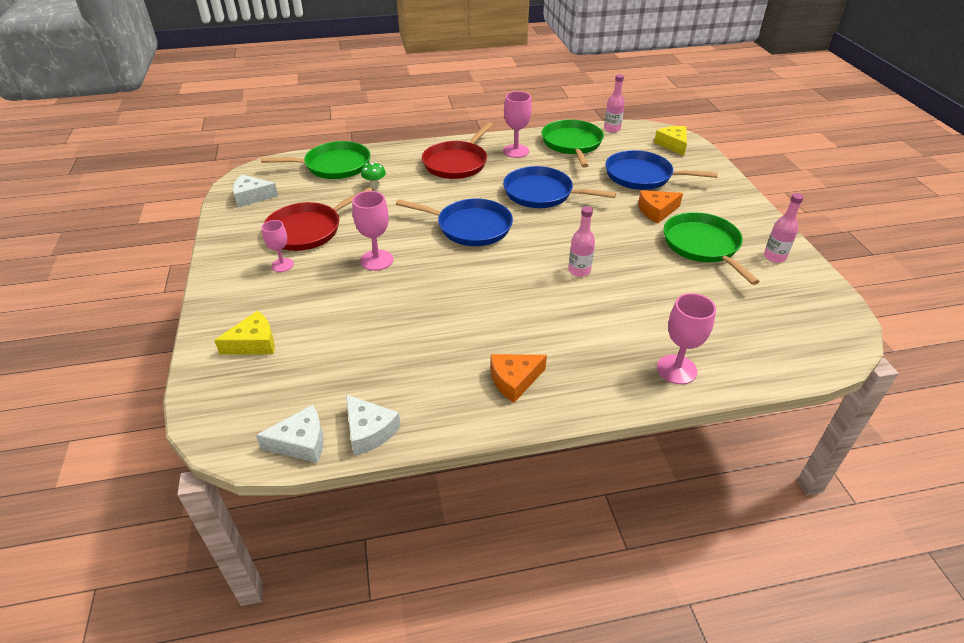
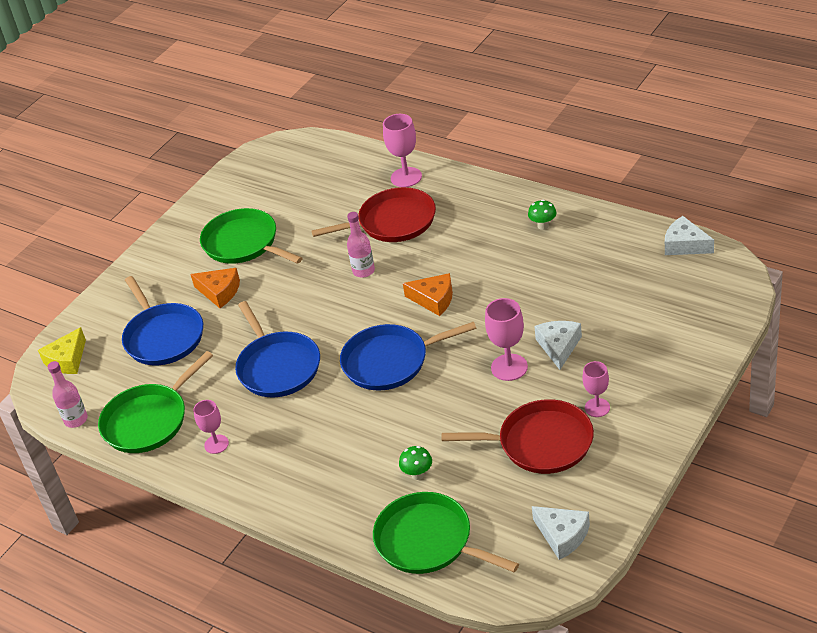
camera: 130 degrees left, 0 degrees up
yellow cheese [214,311,275,355] -> none
white cheese [346,395,401,456] -> white cheese moved to [534,321,582,370]
blue pan [396,199,513,246] -> blue pan turned 75 degrees counterclockwise [340,322,476,390]
red pan [422,122,493,179] -> red pan moved to [312,187,436,242]
orange cheese [491,354,547,403] -> orange cheese moved to [403,273,453,316]
pink goblet [503,91,532,158] -> pink goblet [193,400,229,454], size x0.66
green pan [663,212,760,285] -> green pan turned 105 degrees clockwise [200,208,303,264]
pink bottle [764,193,804,263] -> none
none -> green mushroom [528,200,556,230]

